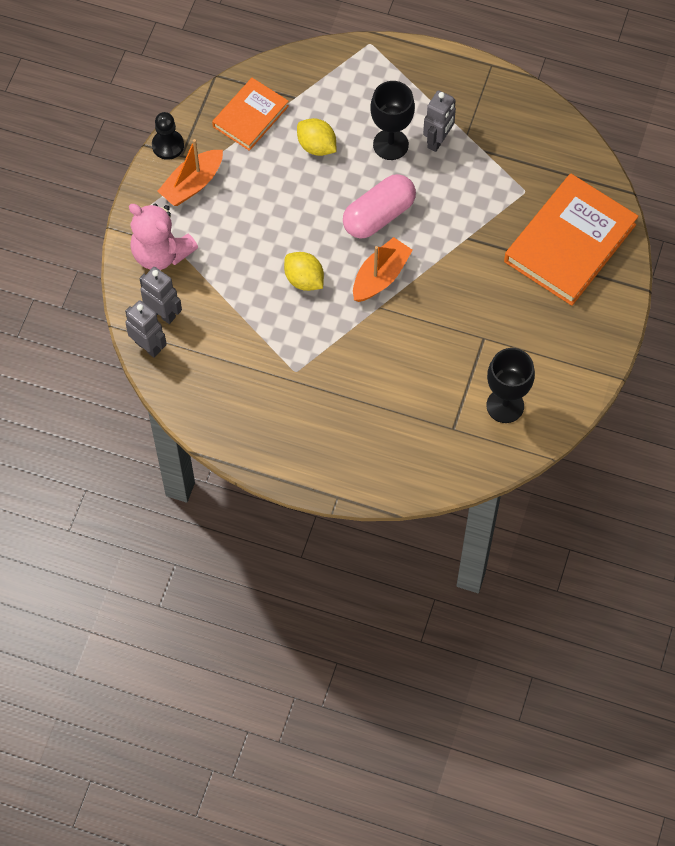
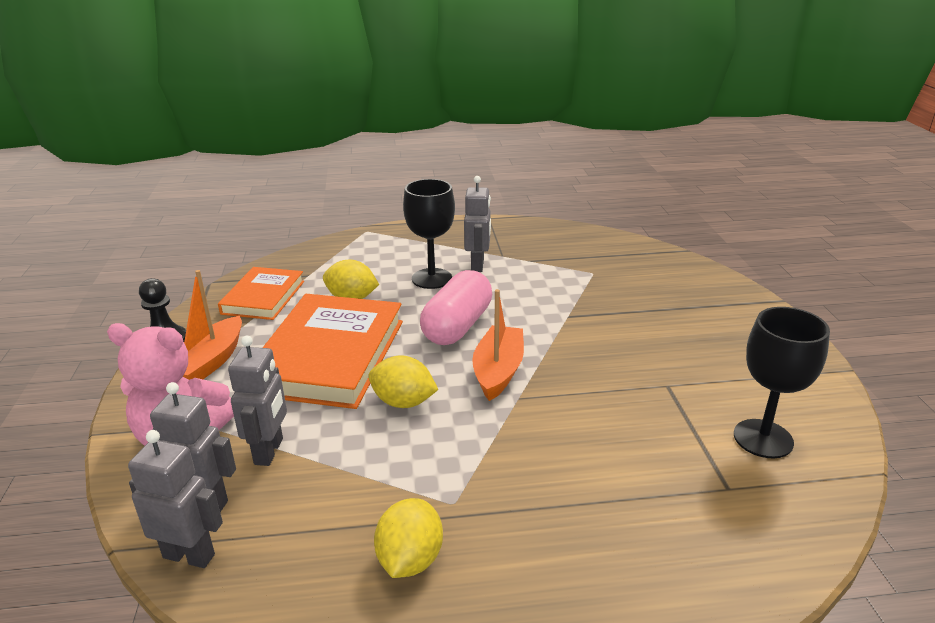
camera: 25 degrees left, 35 degrees down
orange book [504,174,639,306] -> orange book moved to [263,294,403,409]
none -> grey robot [228,336,287,466]
none -> yellow lemon [374,498,443,578]

